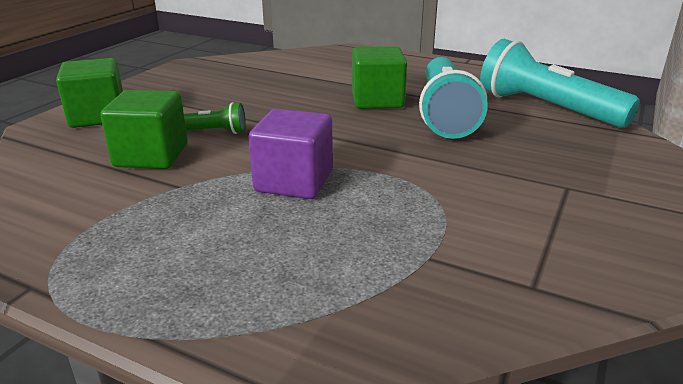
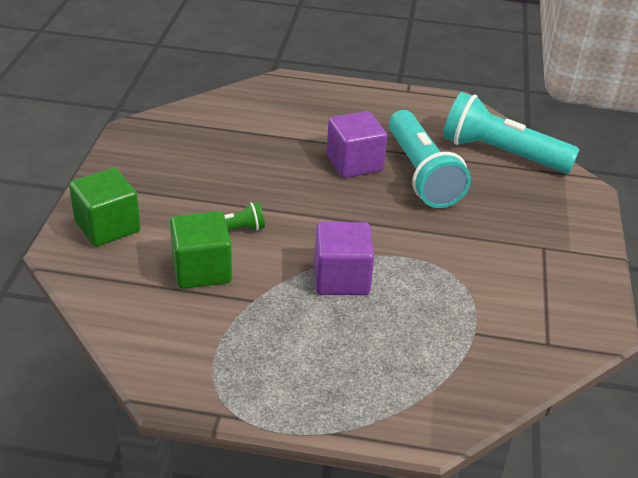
camera: 20 degrees left, 10 degrees up
green cube [352,46,407,109] -> purple cube [326,111,387,178]

